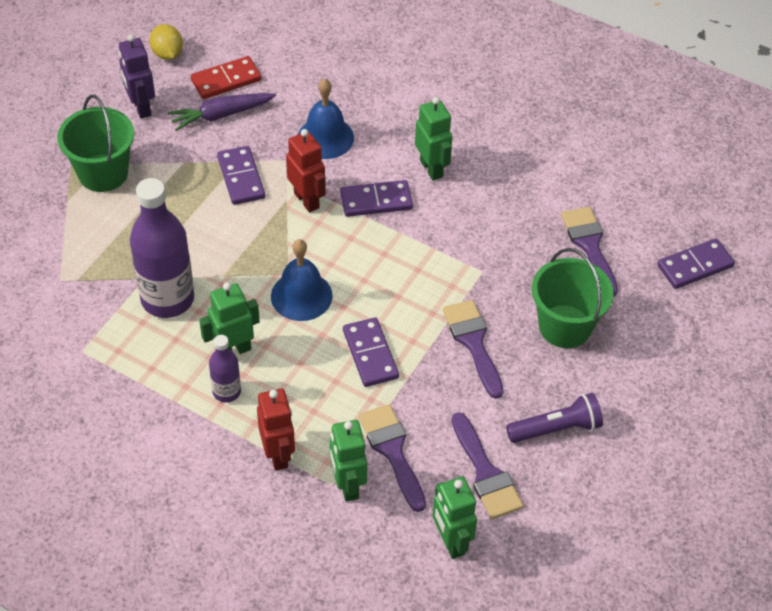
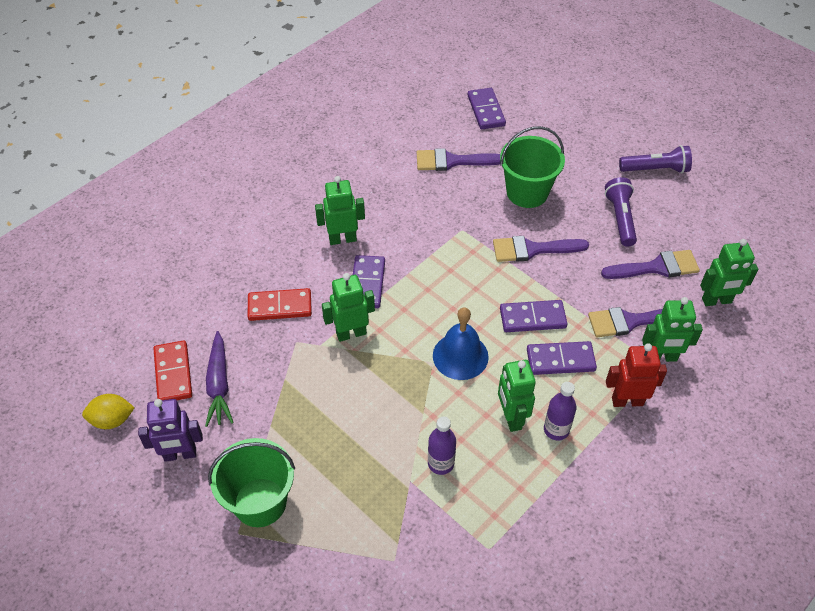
camera: 75 degrees left, 0 degrees up
purple bottle [130,178,194,318] -> purple bottle [428,417,456,475], size x0.51
purple domino [217,146,265,205] -> purple domino moved to [527,341,597,375]
red robot [286,129,326,213] -> green robot [322,273,375,342]
blue bell [298,79,354,159] -> red domino [248,288,312,321]
none -> purple flashlight [619,145,692,173]

